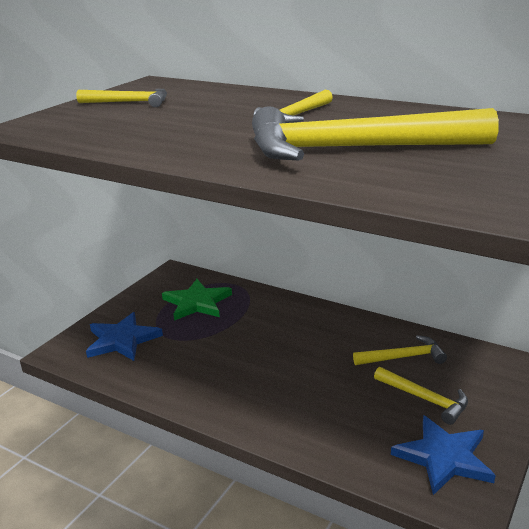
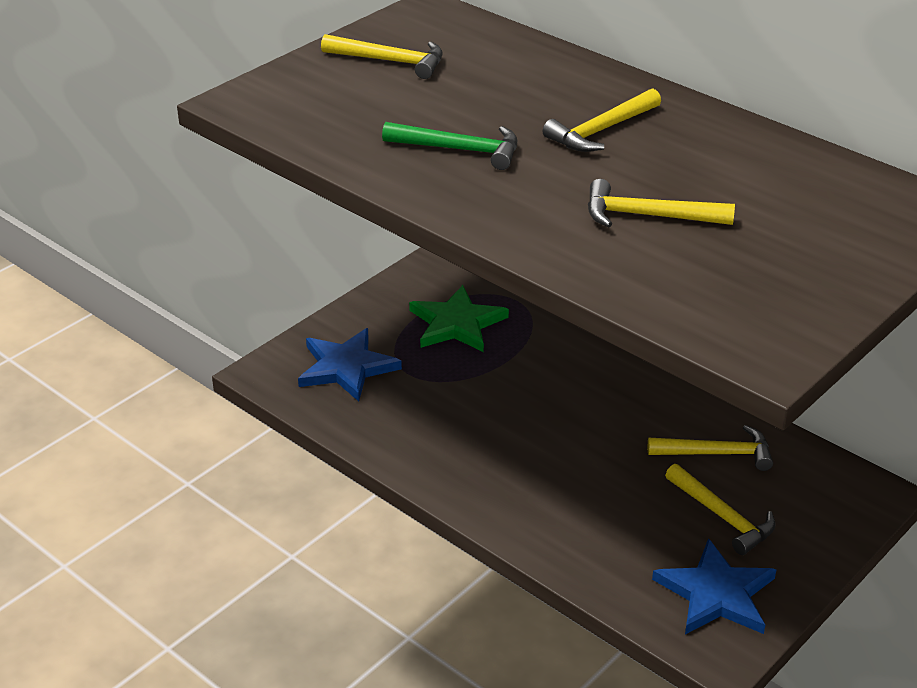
camera: 10 degrees right, 10 degrees up
yellow hammer [252,106,499,160] -> yellow hammer [588,179,735,227], size x0.49
none -> green hammer [382,122,517,170]

